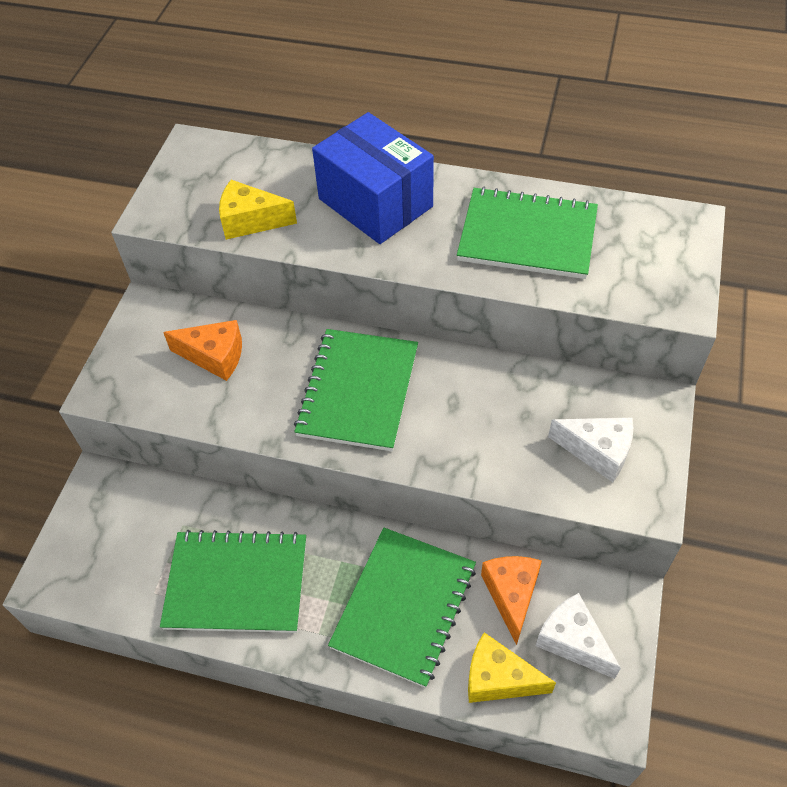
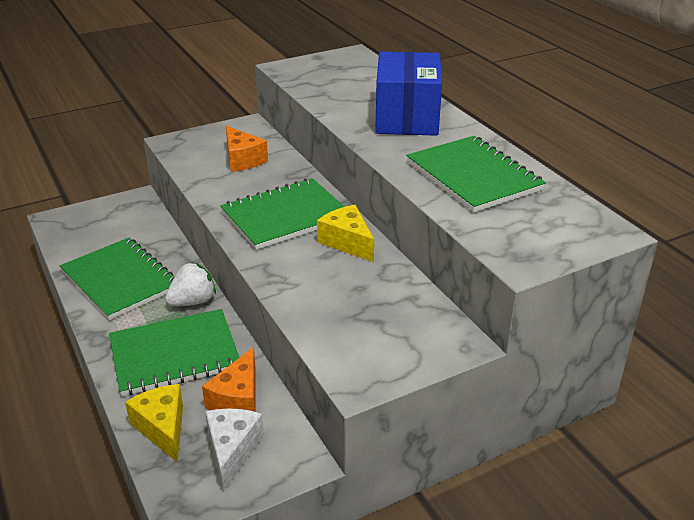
camera: 45 degrees right, 20 degrees down
yellow cheese [219,180,297,240] -> yellow cheese moved to [317,205,374,262]
orange cheese [481,556,542,645] -> orange cheese turned 150 degrees clockwise [202,347,256,412]
white cheese [548,418,633,482] -> none
none -> white strawberry [165,262,216,306]

